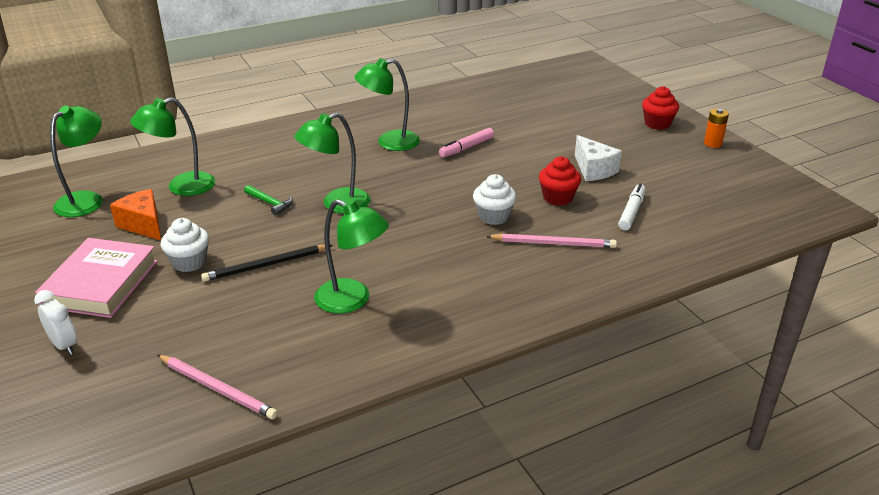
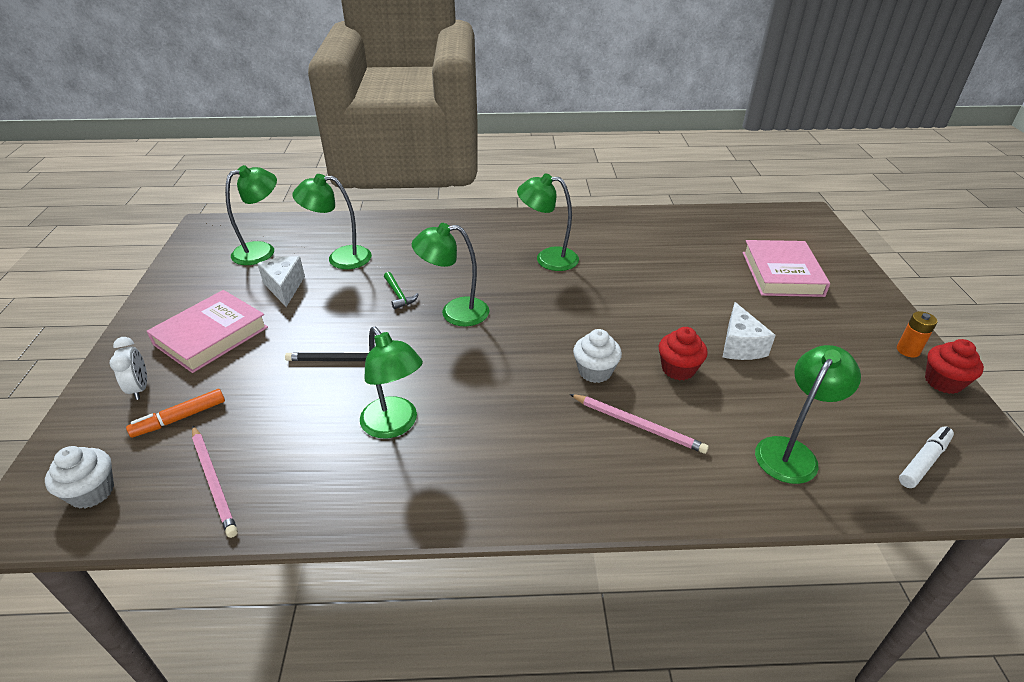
camera: 25 degrees right, 5 degrees up
orange cheese [110,189,161,241] -> white cheese [257,256,305,307]
white cupcake [161,218,209,272] -> white cupcake moved to [45,446,114,509]
pink marker [439,128,494,158] -> none
white marker [618,183,646,230] -> white marker moved to [899,426,954,488]
red cupcake [642,86,679,130] -> red cupcake moved to [925,339,984,394]
none -> orange marker [126,389,225,438]
none -> pink book [743,240,830,297]
none -> green lamp [755,345,861,484]

